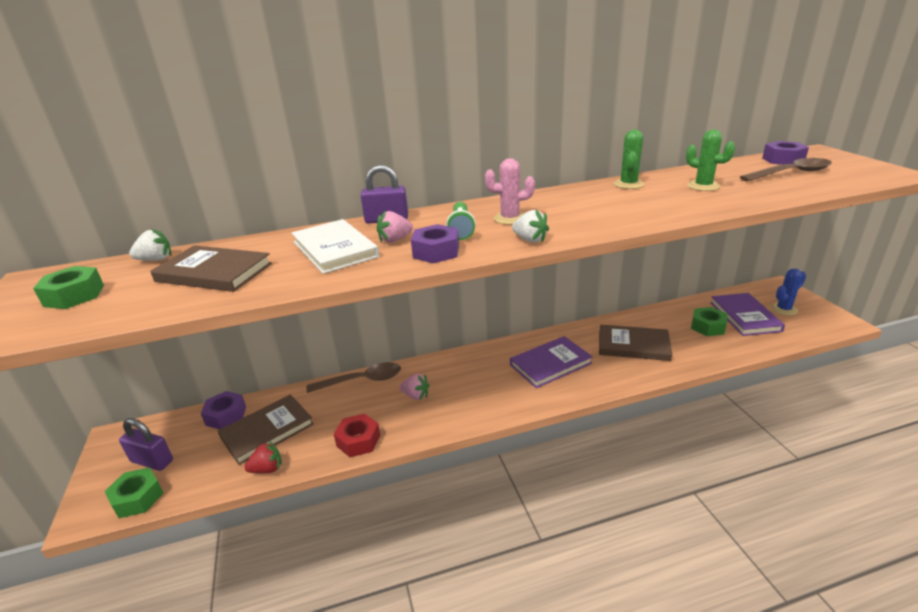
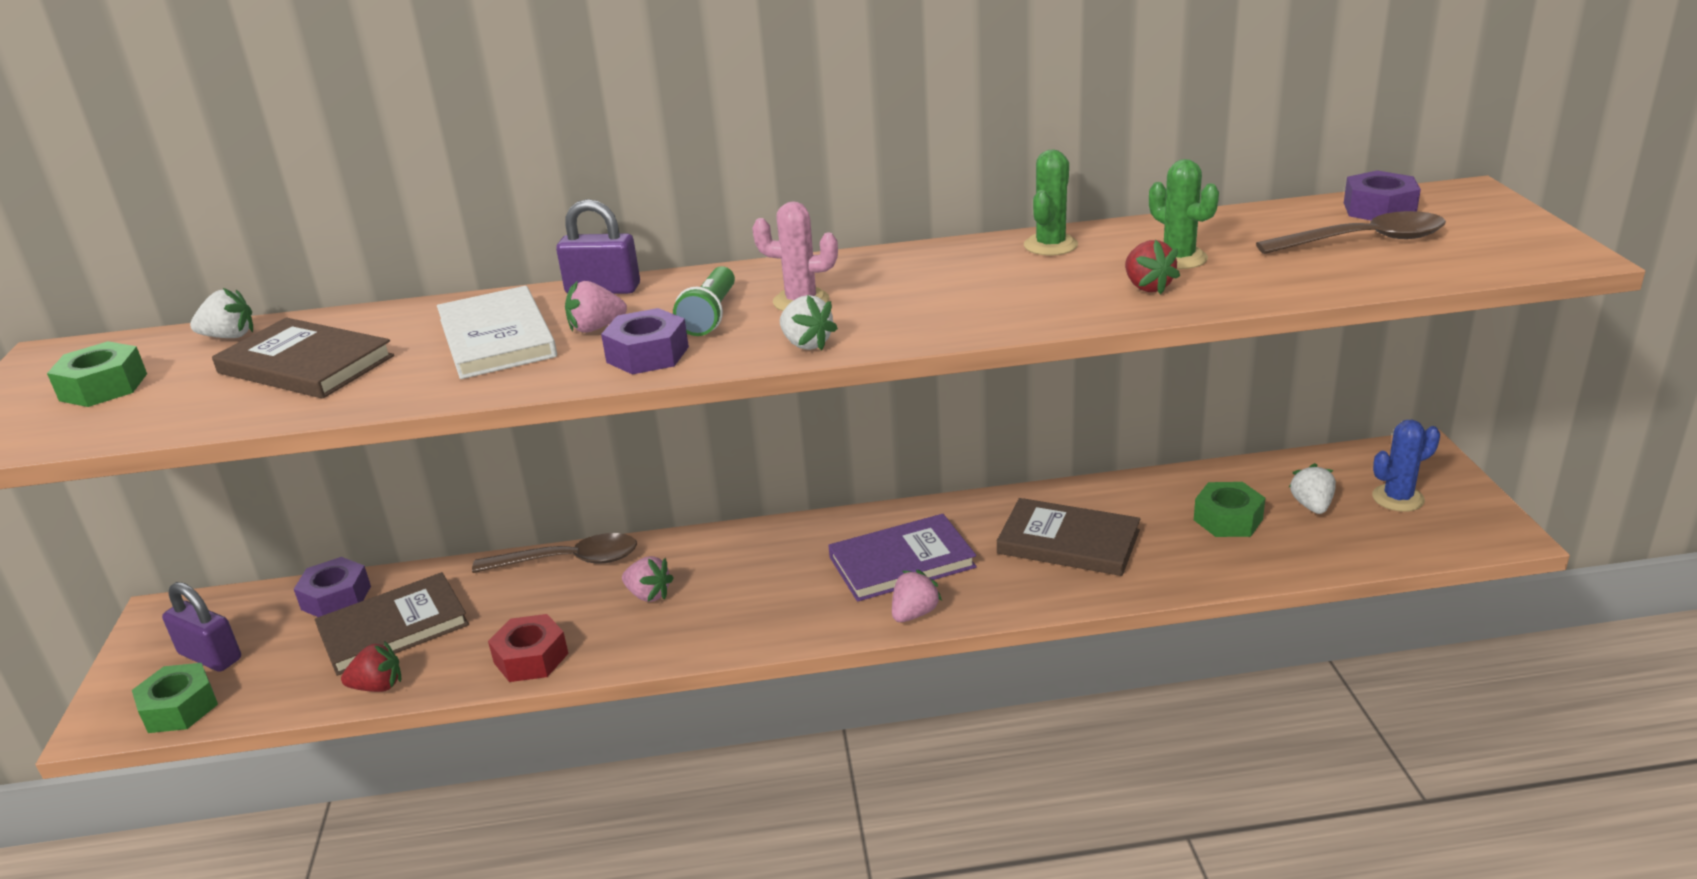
camera: 10 degrees right, 0 degrees up
purple book [710,293,785,336] -> white strawberry [1289,463,1336,514]
none -> pink strawberry [892,570,942,622]
none -> red strawberry [1125,240,1180,294]

